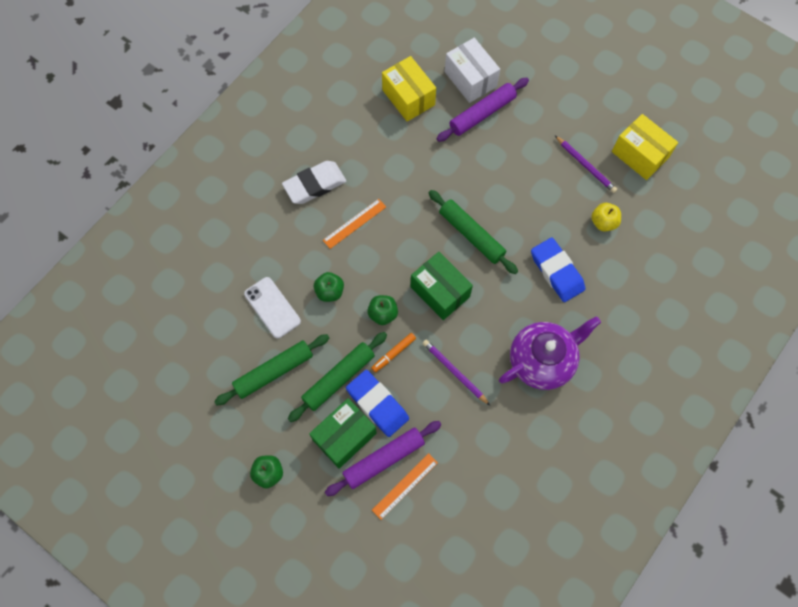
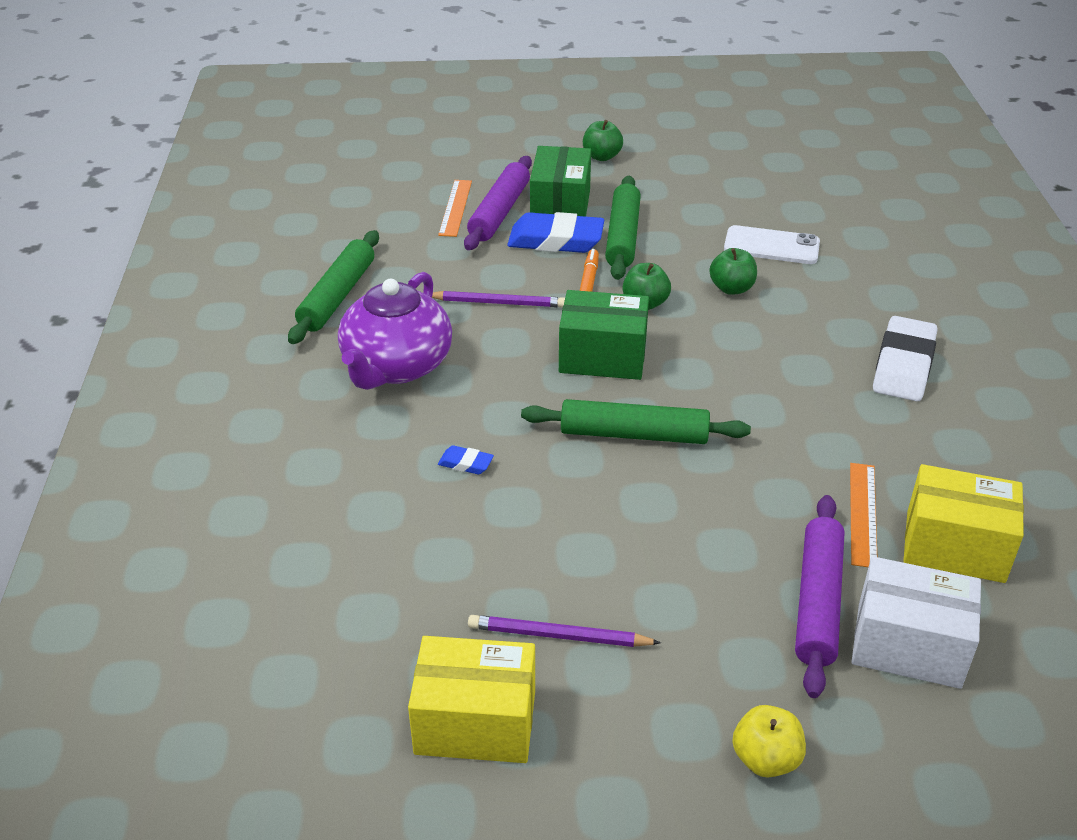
camera: 140 degrees right, 30 degrees down
green rolling pin [214,334,329,405] -> green rolling pin moved to [288,230,379,344]
orange ruler [323,199,386,249] -> orange ruler moved to [850,463,877,567]
blue eraser [531,237,585,302] -> blue eraser [438,445,494,474], size x0.45
yellow apple [591,203,621,231] -> yellow apple moved to [732,705,806,778]

